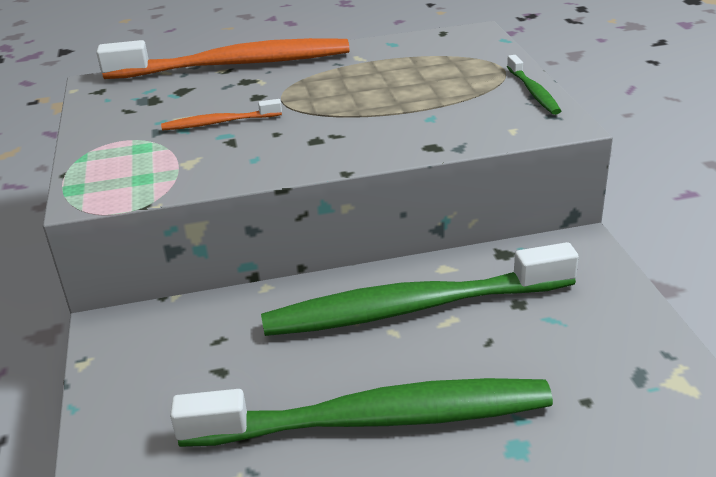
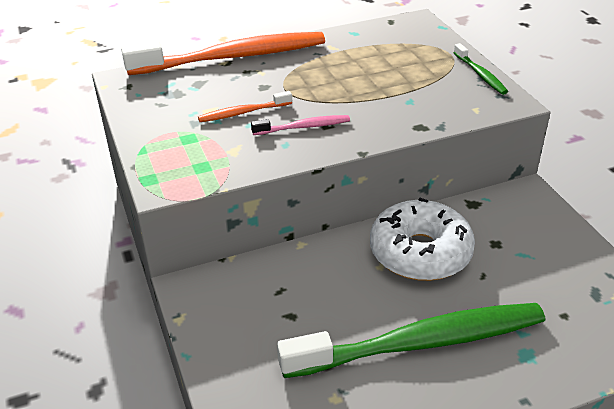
camera: 10 degrees left, 5 degrees up
green toothbrush [261,242,579,336] -> white donut [370,198,475,281]
none -> pink toothbrush [251,115,350,135]

